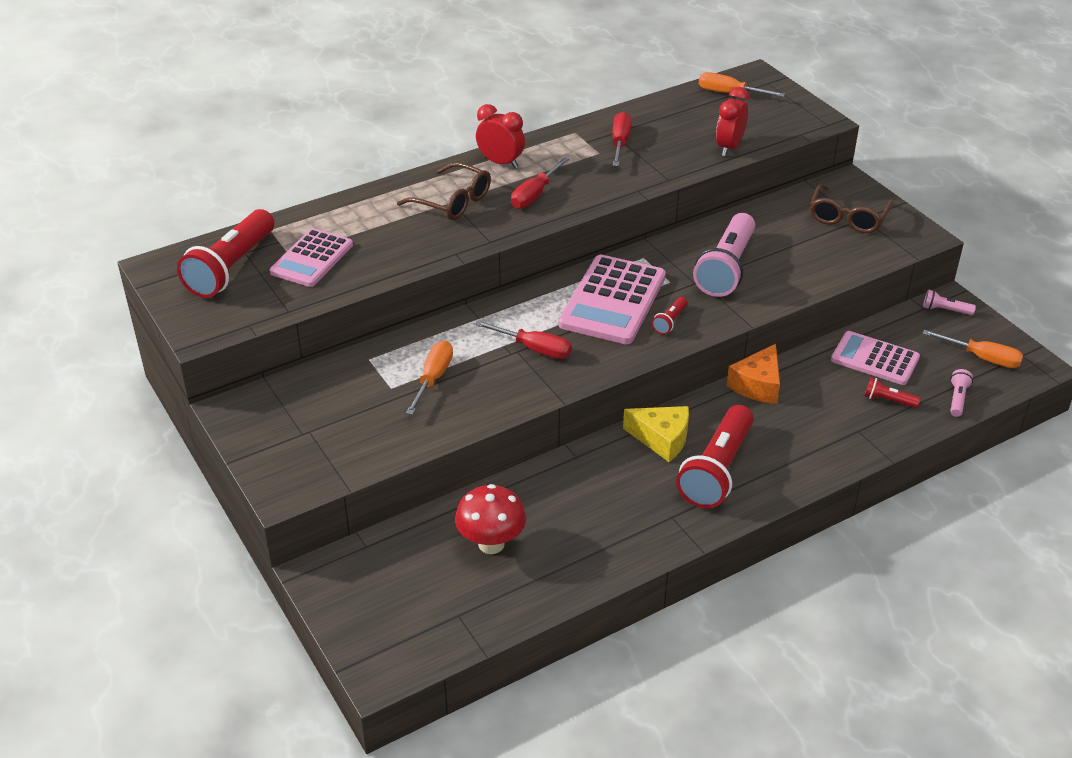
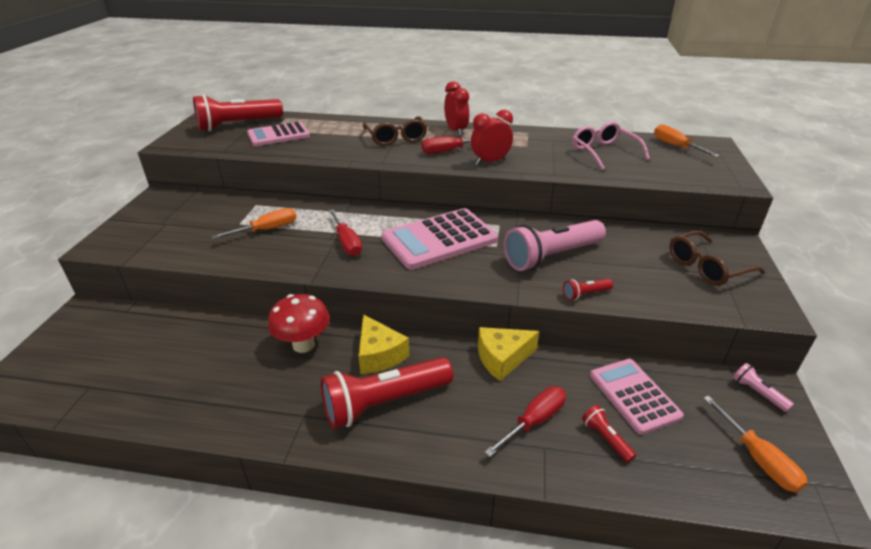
camera: 40 degrees right, 5 degrees down
red mushroom [455,484,526,554] -> red mushroom moved to [268,294,330,353]
red screwdriver [612,112,632,166] -> red screwdriver moved to [484,386,566,457]
red flashlight [652,297,687,334] -> red flashlight moved to [563,279,613,300]
red clock [716,87,749,156] -> red clock moved to [471,110,513,165]
orange cheese [726,344,780,404] -> yellow cheese [478,327,539,381]
pink flashlight [950,369,973,417] -> none
none -> pink glasses [572,122,650,170]

